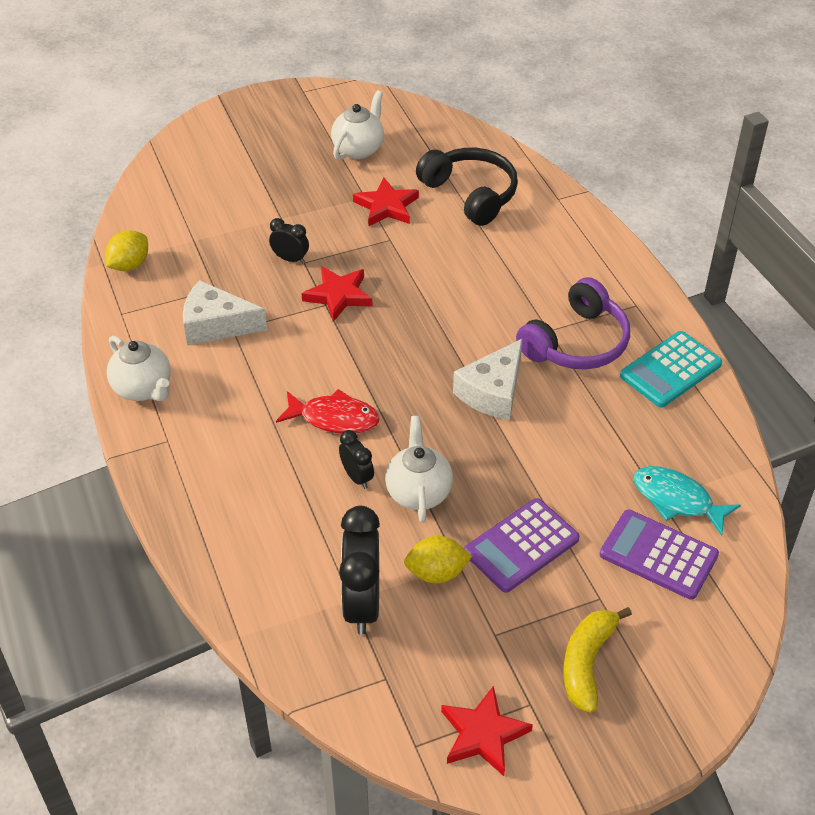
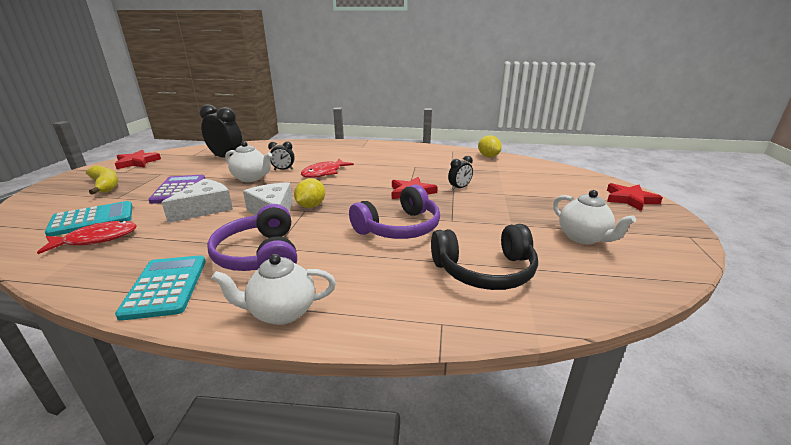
camera: 120 degrees right, 20 degrees down
white teapot [107,336,171,401] -> white teapot moved to [211,254,336,325]
white cheese [183,280,267,345] -> white cheese moved to [161,179,233,223]
red star [353,178,419,226] -> red star moved to [607,183,663,211]
yellow lemon [404,536,472,583] -> yellow lemon moved to [294,179,325,208]
purple calculator [600,509,719,600] -> turquoise calculator [45,201,132,236]
turquoise fish [633,466,741,536] -> red fish [37,221,137,254]
none -> purple headphones [349,184,440,239]

